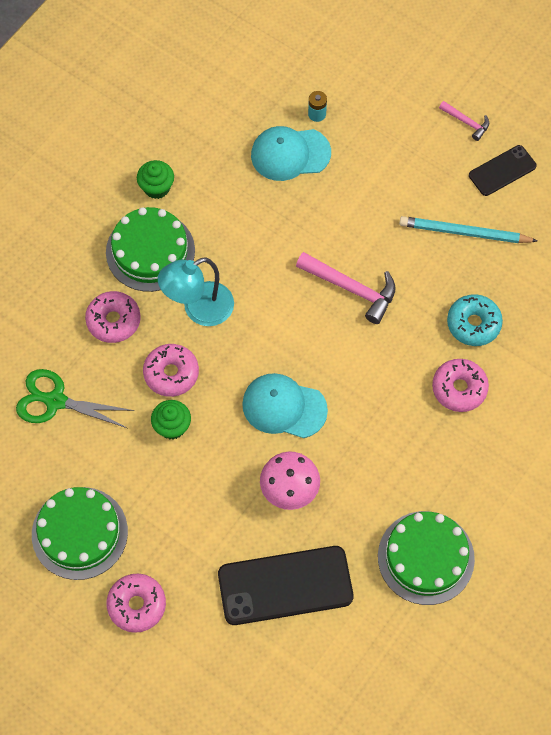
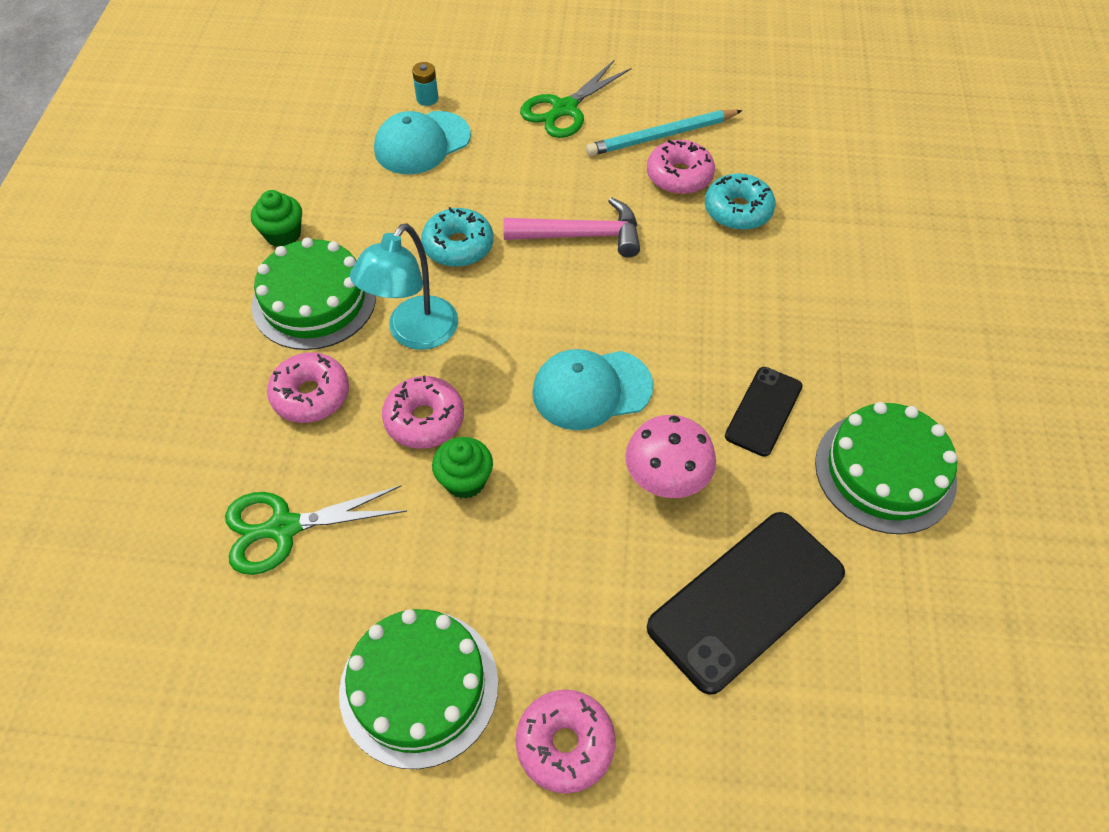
camera: 30 degrees left, 10 degrees down
pink donut [432,359,489,412] -> pink donut moved to [647,140,715,194]
pink hammer [439,101,489,141] -> none
black phone [469,145,537,196] -> black phone moved to [725,367,802,457]
none -> turquoise donut [421,207,493,267]
none -> green scissors [520,60,632,138]

